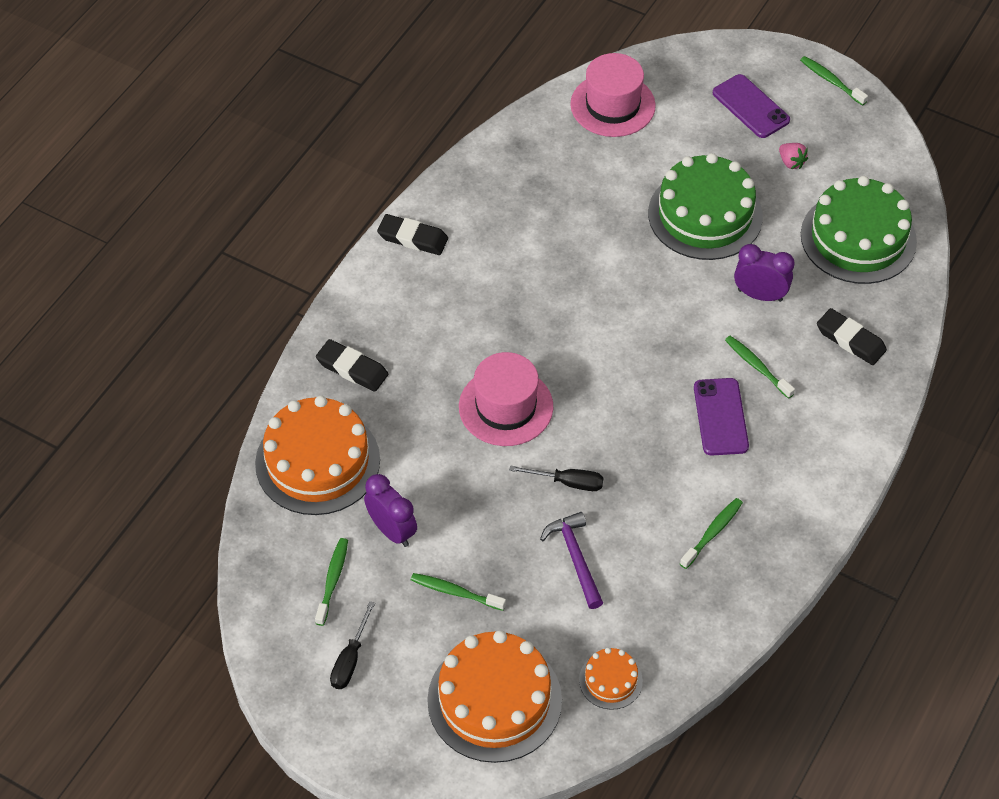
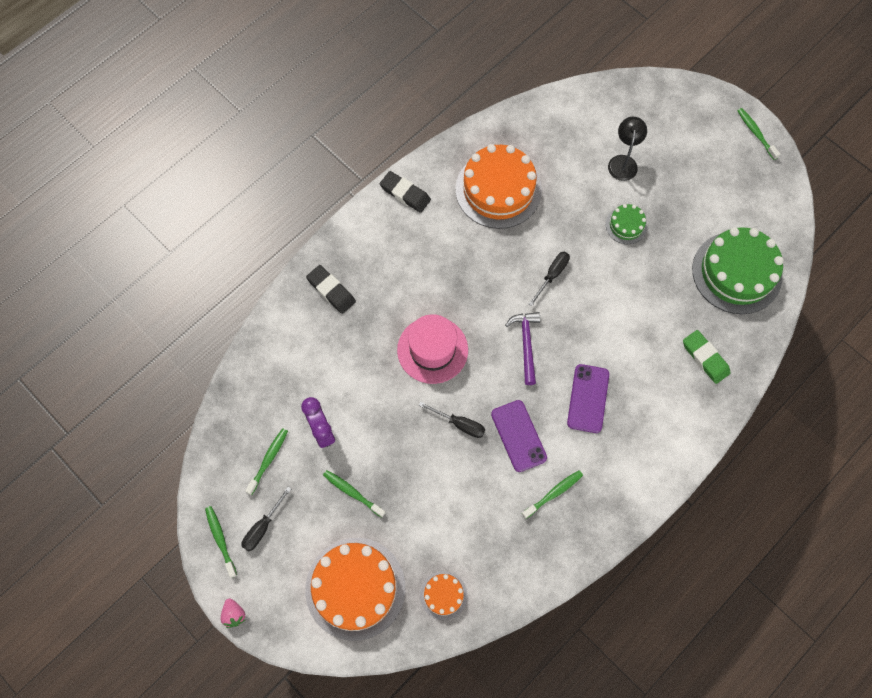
camera: 15 degrees right, 15 degrees up
orange cake [255,395,380,515] -> orange cake moved to [455,144,542,229]
purple hammer [540,512,603,609] -> purple hammer moved to [505,312,540,385]
pink hat [570,53,656,137] -> none
green cake [648,153,763,260] -> green cake [606,204,647,244], size x0.48
purple phone [713,74,790,138] -> purple phone moved to [491,400,547,472]
green toothbrush [725,336,795,399] -> green toothbrush moved to [205,506,237,578]
purple clock [734,244,795,302] -> none
pink strawberry [779,143,808,169] -> pink strawberry moved to [221,598,245,628]
black eraser [817,308,887,365] -> green eraser [683,330,731,384]
none -> black screwdriver [529,252,570,306]
none -> black lamp [608,117,647,181]

